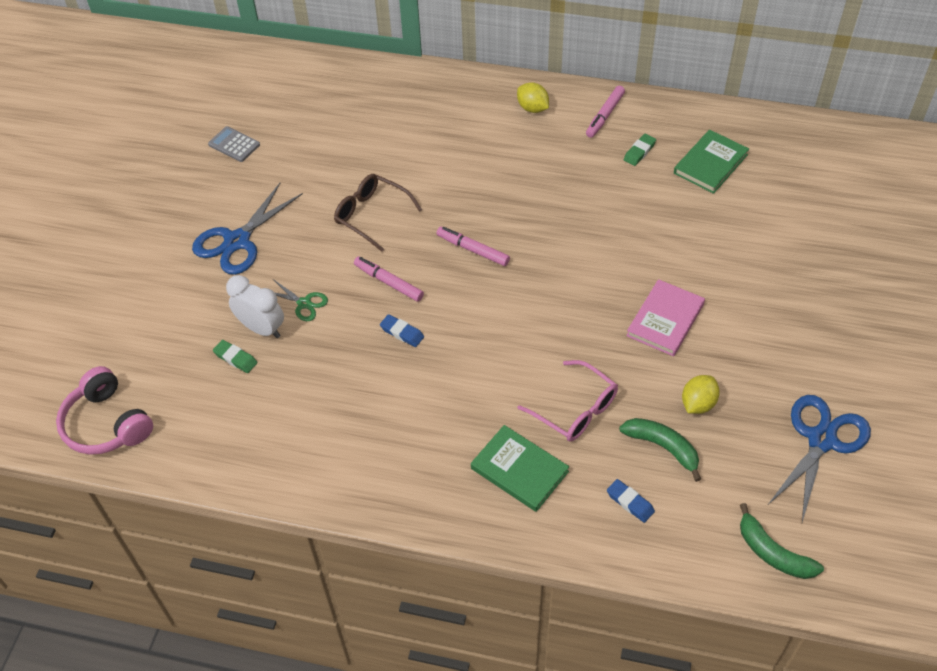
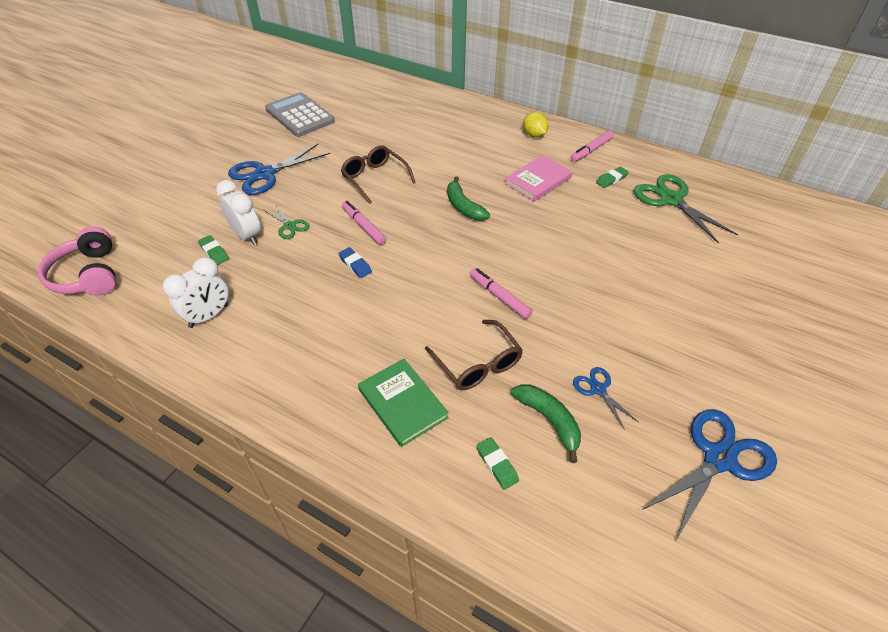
camera: 15 degrees right, 5 degrees down
grey calculator [208,126,260,162] -> grey calculator [265,92,335,137], size x1.90
pink marker [437,227,510,266] -> pink marker moved to [470,268,533,319]
pink glasses [518,360,618,442] -> brown glasses [425,320,523,390]
blue eraser [607,479,655,523] -> green eraser [477,438,519,490]
pink book [626,279,705,356] -> pink book moved to [505,155,573,202]
green book [674,130,749,194] -> green scissors [634,174,738,244]
yellow lemon [682,375,720,414] -> blue scissors [573,367,638,430]
green banana [740,503,824,579] -> green banana moved to [447,176,490,220]
none -> white clock [162,257,228,328]

